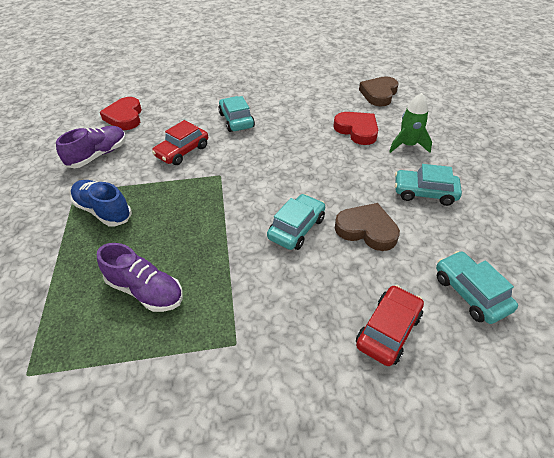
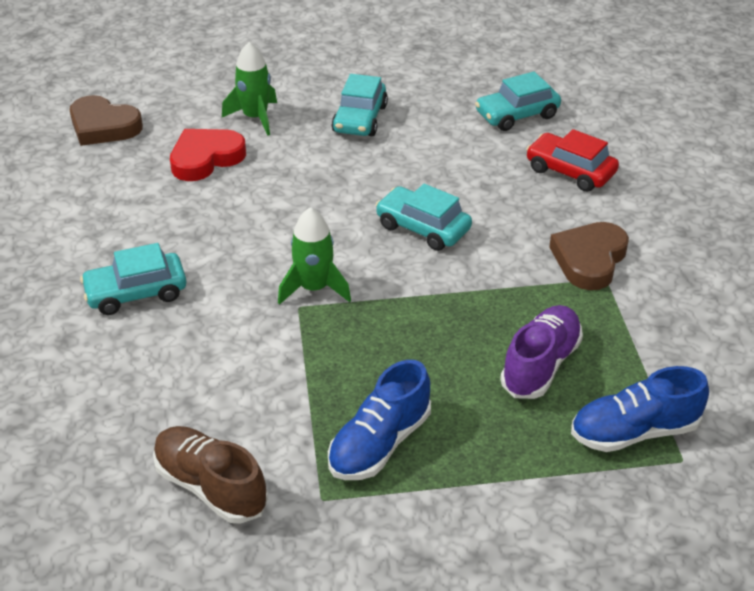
camera: 90 degrees left, 5 degrees down
purple shoe [56,126,126,168] -> brown shoe [153,426,268,524]
red heart [100,97,142,130] -> none
red car [152,120,208,165] -> none
brown heart [335,203,400,251] -> brown heart moved to [549,222,629,290]
none -> green rocket [278,207,351,305]
none -> blue shoe [571,366,709,452]

